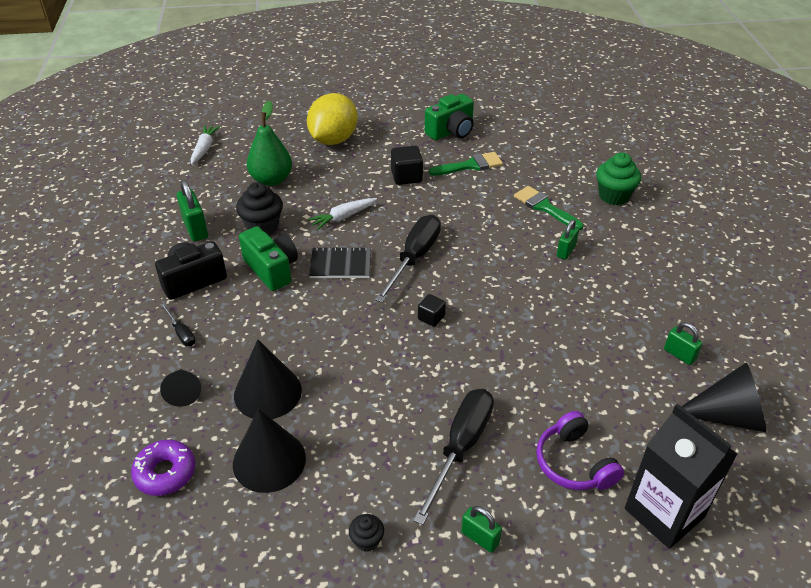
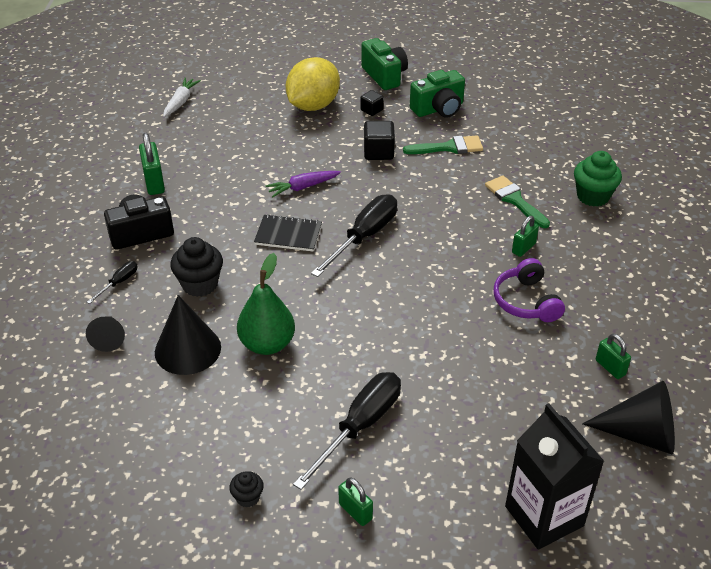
camera: 10 degrees right, 0 degrees up
purple donut [131,440,195,496] -> none
black screwdriver [161,303,195,346] -> black screwdriver turned 120 degrees counterclockwise [87,261,138,304]
black cone [233,409,306,493] -> none
black cupcake [236,182,283,235] -> black cupcake moved to [170,237,223,297]
green camera [239,226,298,291] -> green camera moved to [361,38,408,90]
green pear [247,100,292,186] -> green pear moved to [237,253,295,355]
white carrot [308,198,377,230] -> purple carrot [266,171,341,197]
black cube [418,294,446,327] -> black cube moved to [360,90,384,116]
purple headphones [536,411,624,490] -> purple headphones moved to [493,258,565,322]

